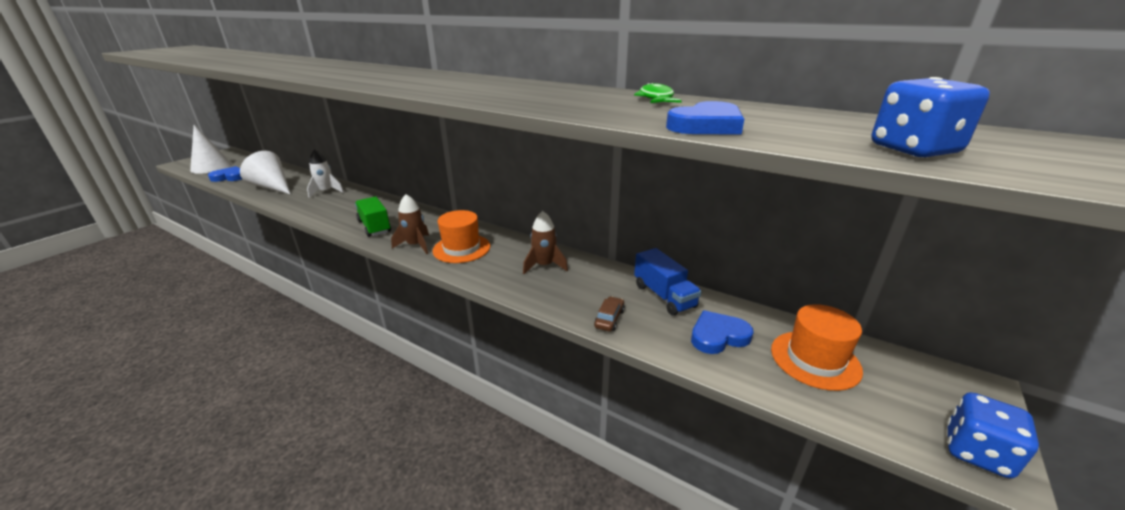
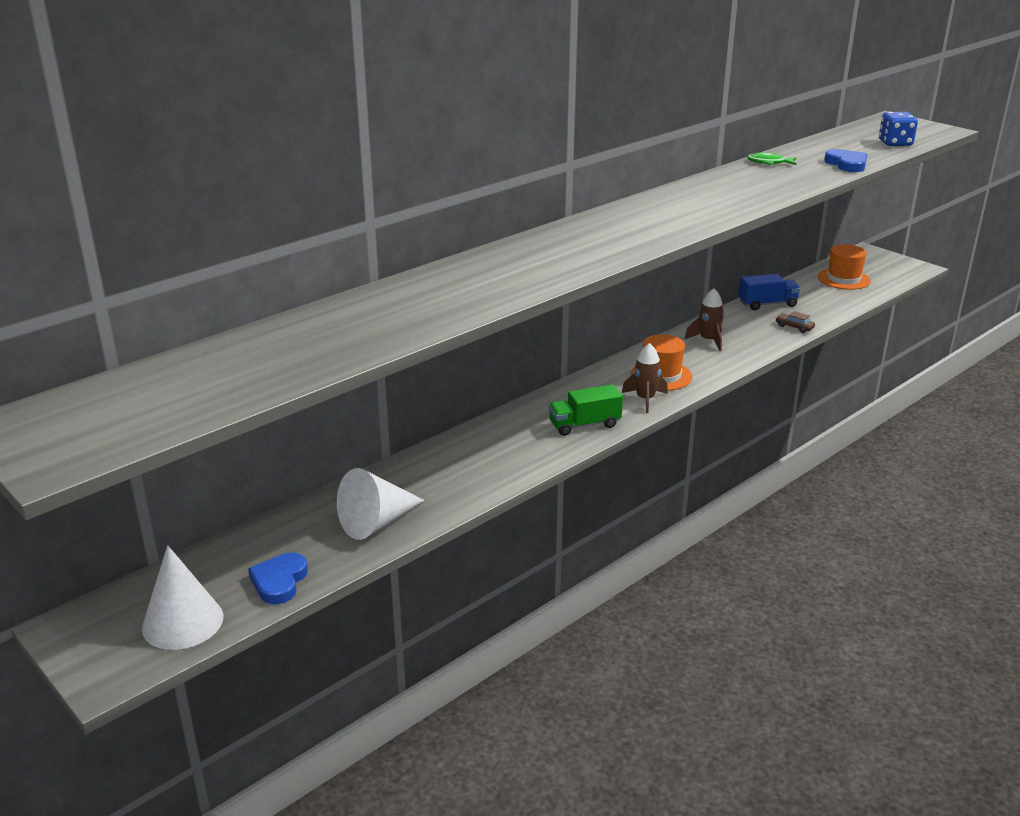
camera: 75 degrees left, 0 degrees up
white rocket [307,149,344,198] -> none
blue heart [691,310,754,354] -> none
blue dice [947,392,1039,478] -> none

